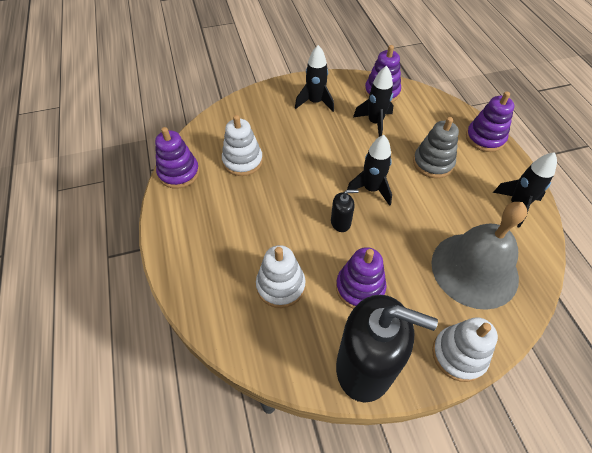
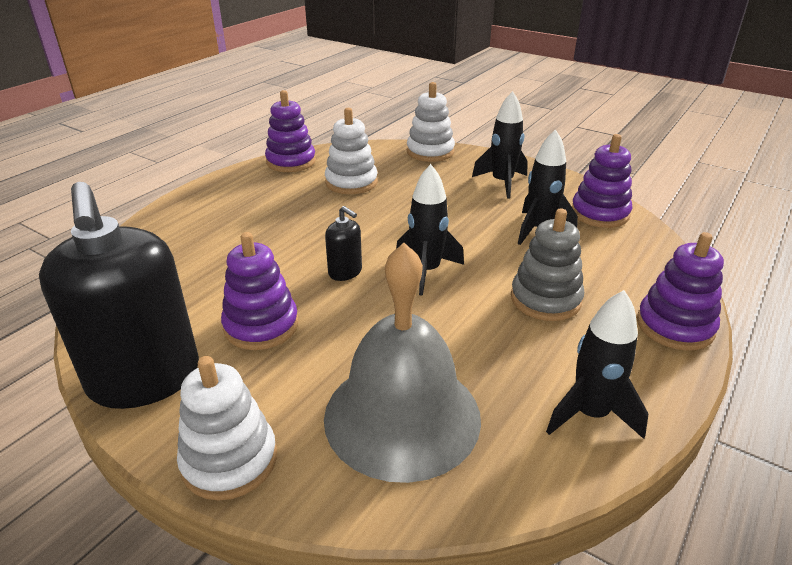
camera: 50 degrees right, 20 degrees down
white stacking toy [256,245,305,308] -> white stacking toy moved to [407,82,455,162]

